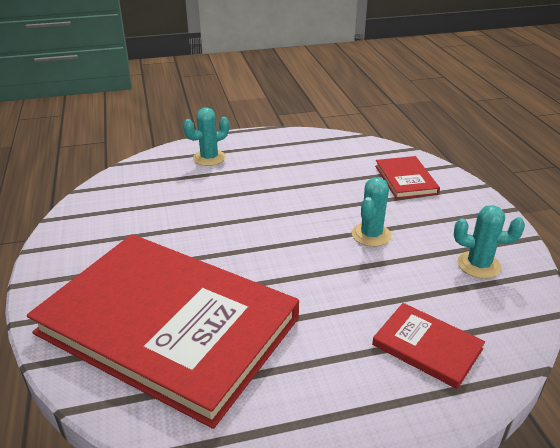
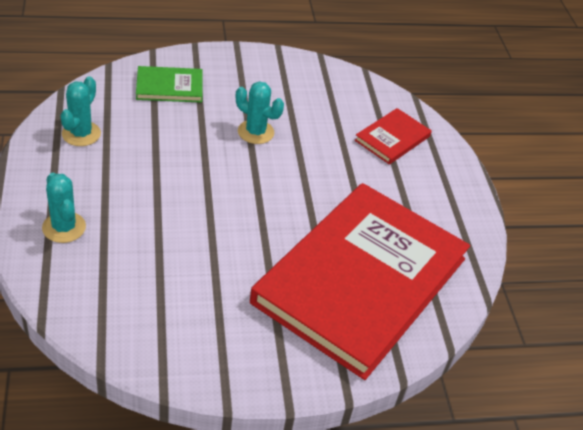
camera: 90 degrees left, 10 degrees up
red book [375,156,440,199] -> green book [136,66,203,103]
turquoise cactus [454,205,525,279] -> turquoise cactus moved to [60,76,101,146]

